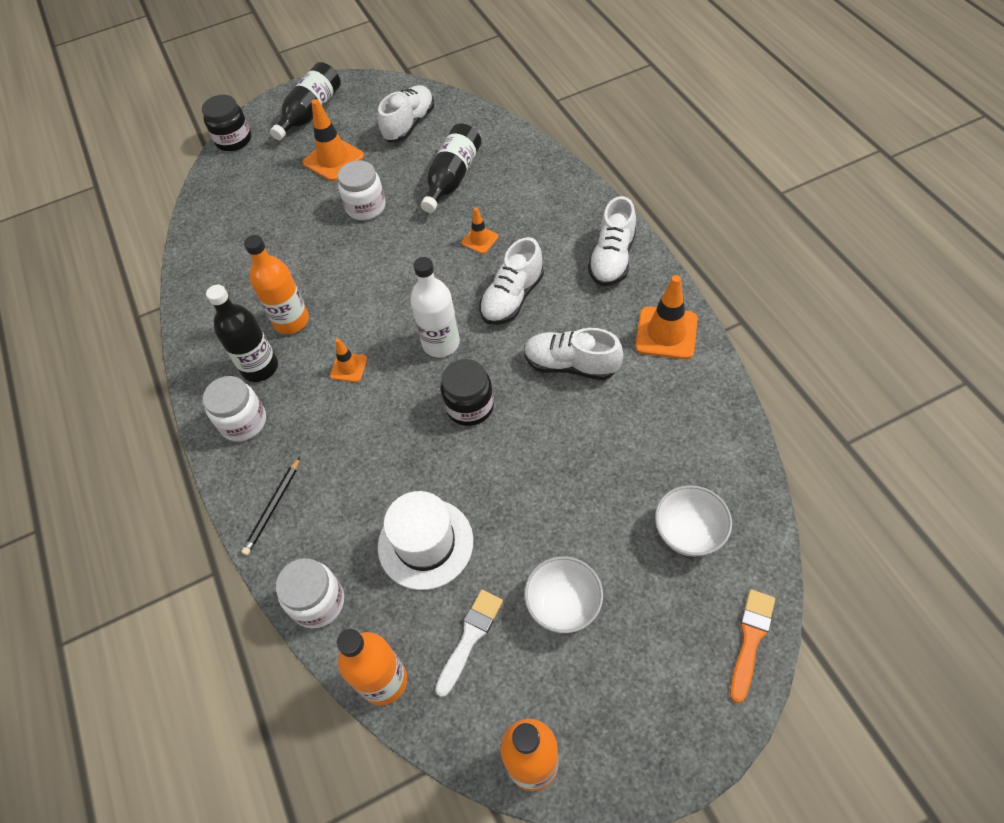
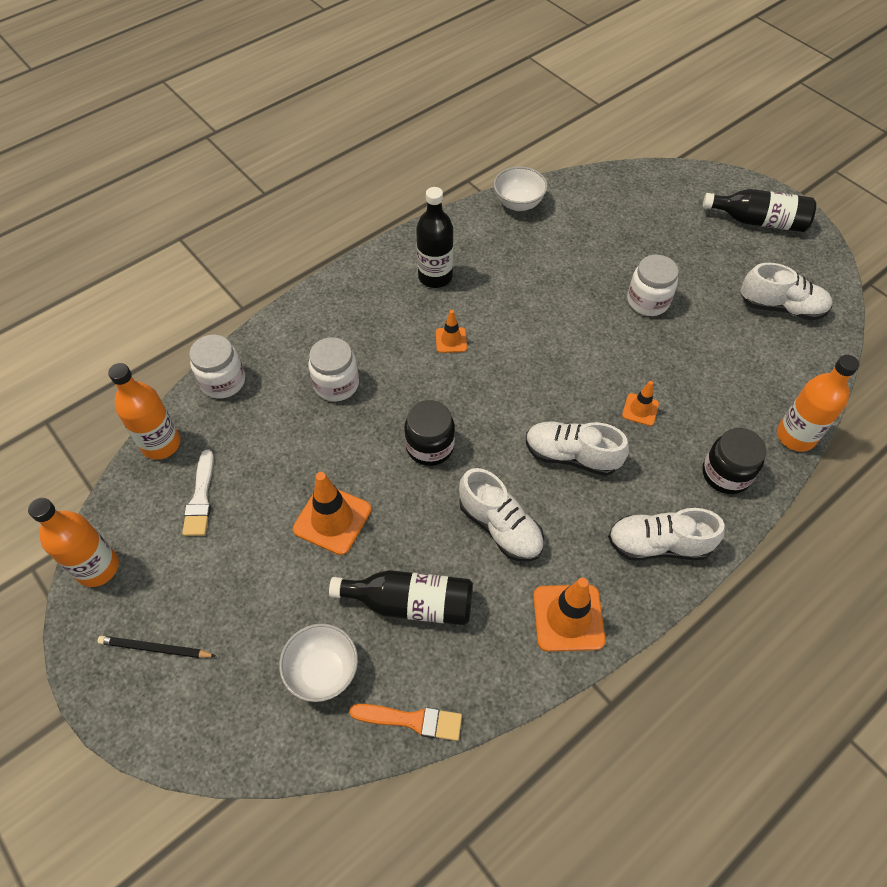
camera: 70 degrees right, 0 degrees up
black jar [202,95,251,151] -> black jar moved to [702,428,766,494]
white jar [203,376,266,442] -> white jar moved to [308,337,359,401]
black pencil [241,457,300,555] -> black pencil moved to [97,636,216,658]
orange bottle [244,235,309,334] -> orange bottle moved to [777,355,859,452]
orange traffic cone [303,99,364,181] -> orange traffic cone moved to [293,472,371,555]
white hat [378,491,473,590] -> none
white bottle [410,257,460,357] -> none
black bottle [421,124,481,213] -> black bottle moved to [329,570,473,625]
white brush [435,590,503,697] -> white brush turned 75 degrees clockwise [182,449,214,536]
white shoe [524,328,623,380] -> white shoe turned 135 degrees clockwise [459,468,544,562]
white bowl [524,556,603,633] -> white bowl moved to [494,166,548,211]
orange brush [730,589,775,703] -> orange brush moved to [349,704,462,741]

